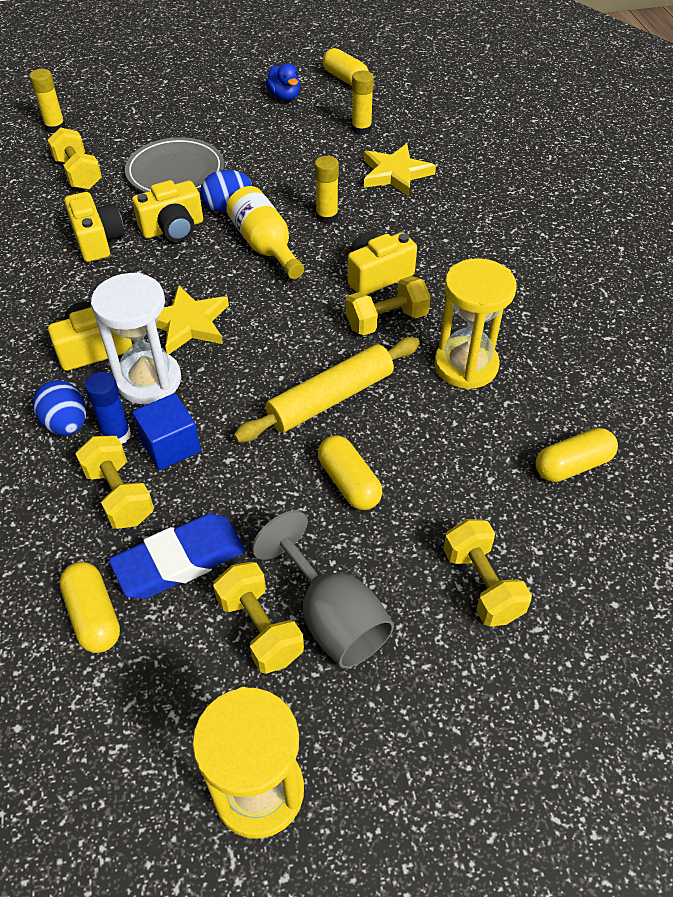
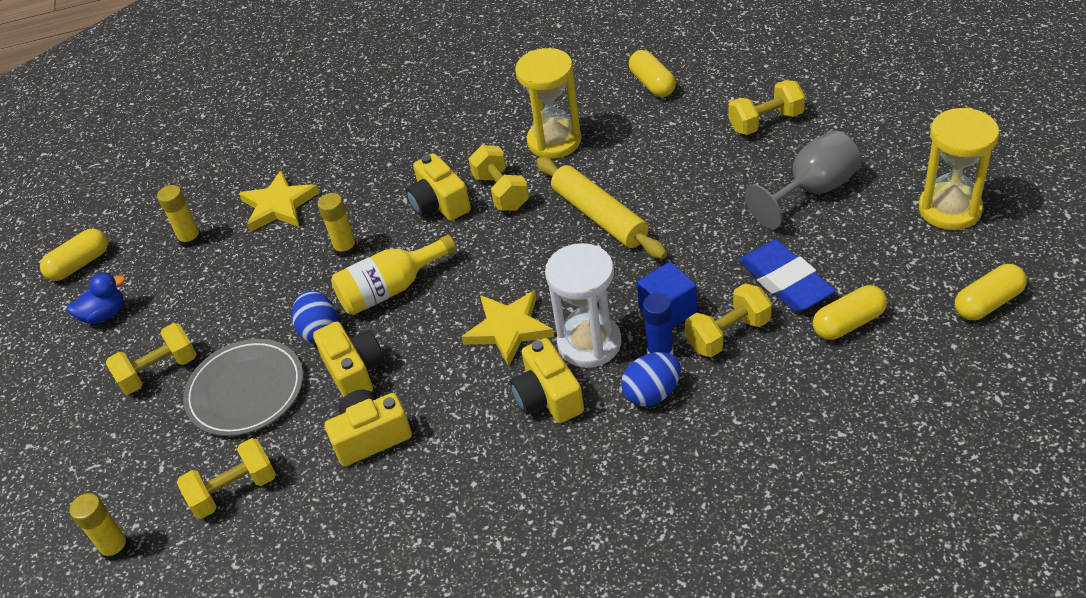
camera: 85 degrees left, 5 degrees down
yellow dumbbell [213,562,304,674] -> yellow dumbbell moved to [106,323,197,395]
yellow capsule [318,436,382,510] -> yellow capsule moved to [955,264,1027,320]

